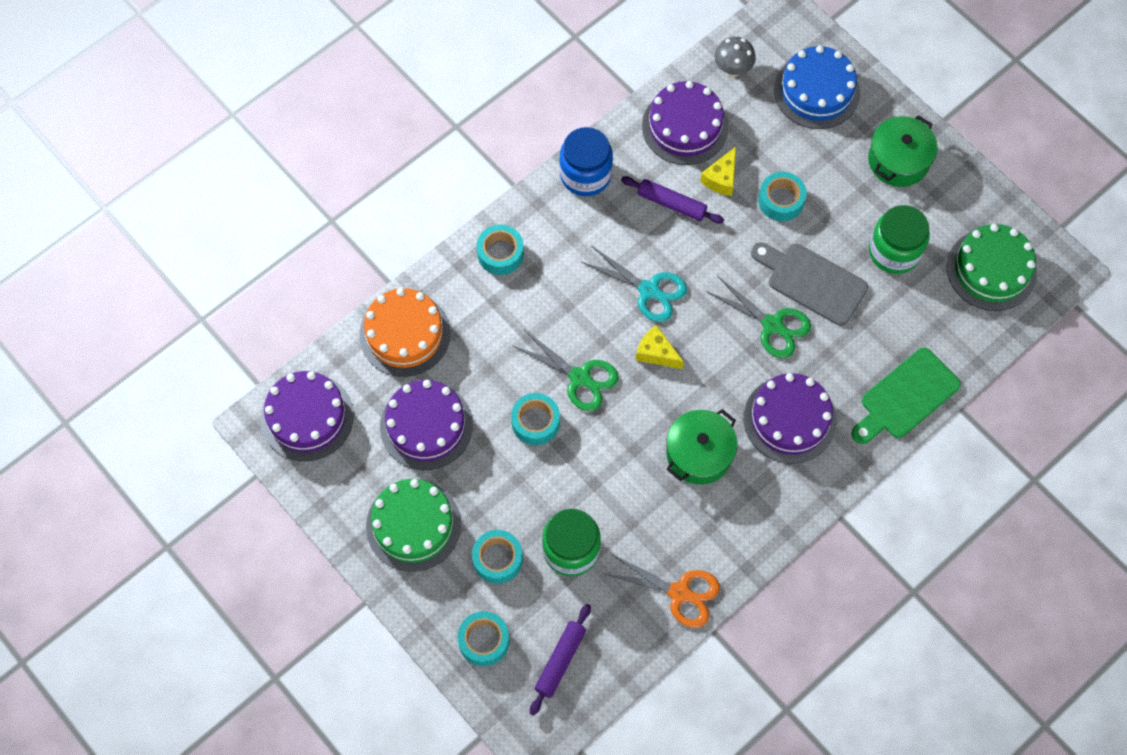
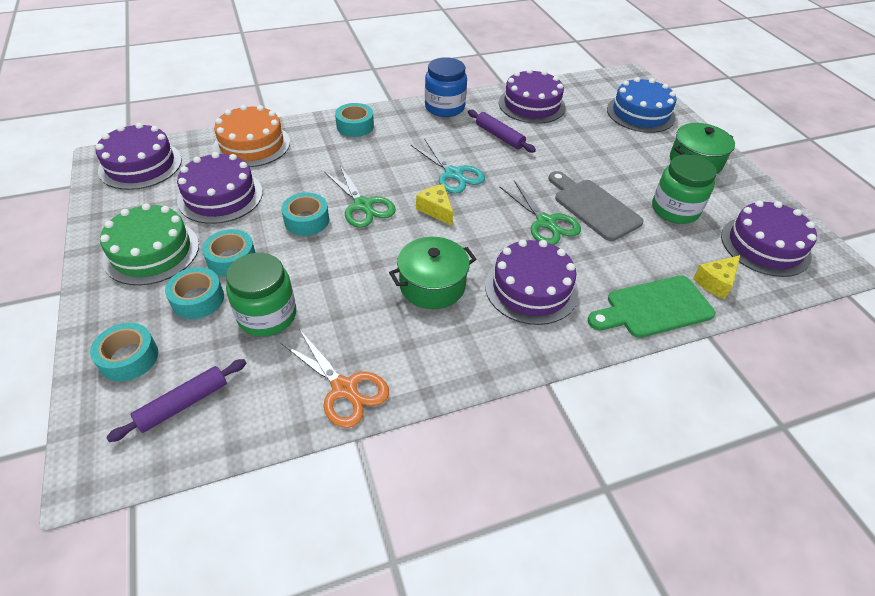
camera: 20 degrees right, 20 degrees down
yellow cheese [700,147,736,196] -> yellow cheese moved to [693,255,740,299]
grey mushroom [715,37,756,77] -> none
turquoise tape [758,172,807,221] -> turquoise tape moved to [202,229,256,277]
green cake [947,224,1037,311] -> purple cake [721,200,817,277]

